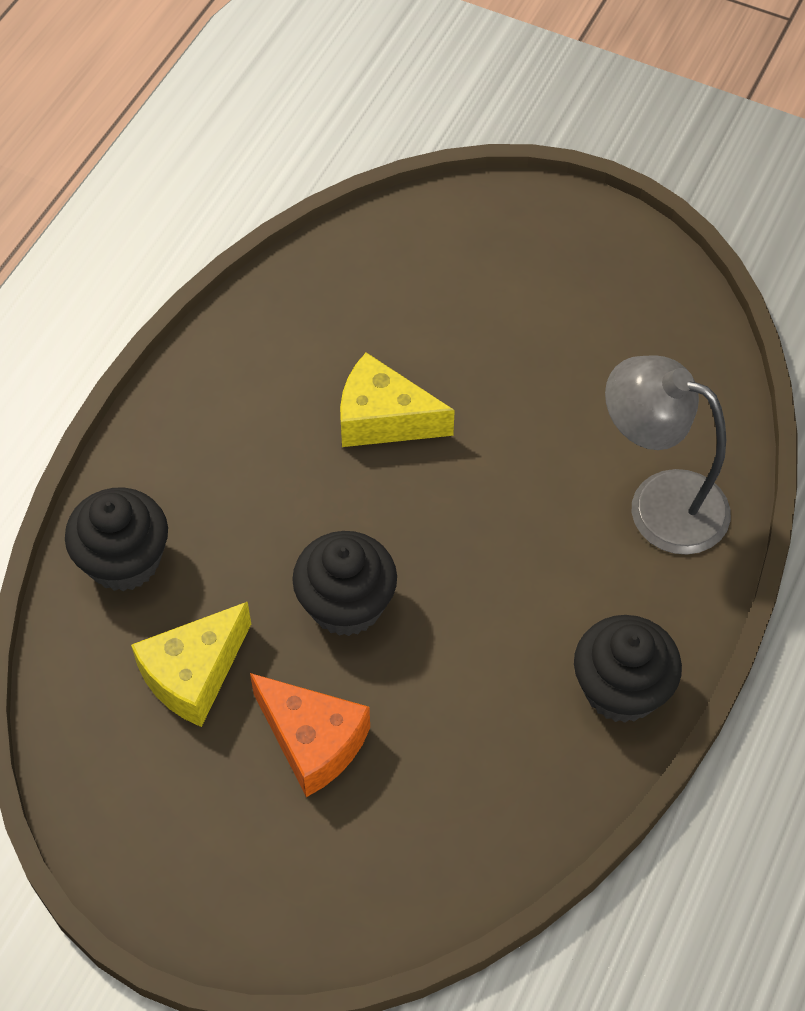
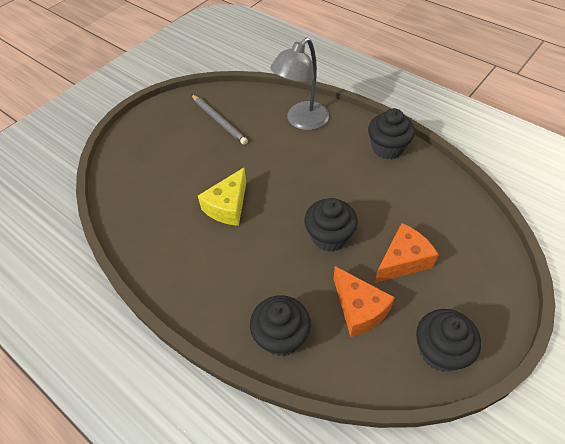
camera: 75 degrees left, 5 degrees down
yellow cheese [131,602,251,727] -> orange cheese [334,266,395,337]
none -> grey pencil [191,94,248,145]
none -> black cupcake [416,309,481,372]

